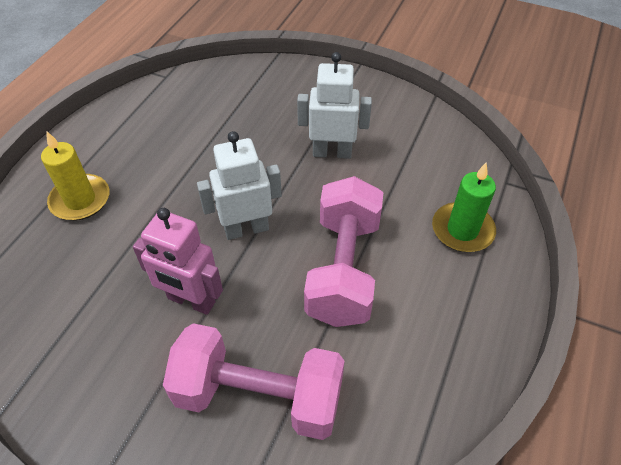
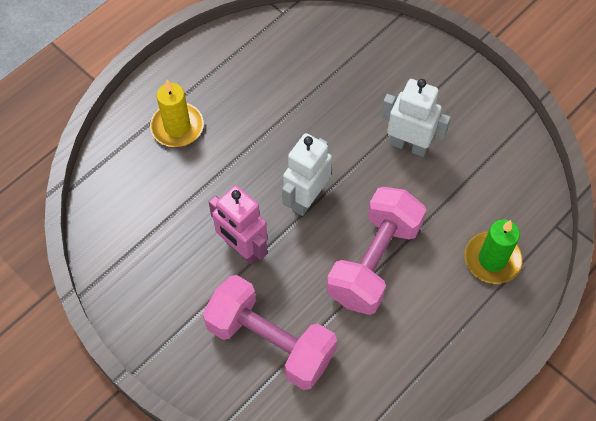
camera: 20 degrees right, 10 degrees up
white robot [197,131,282,240] -> white robot turned 60 degrees counterclockwise [282,133,332,216]

